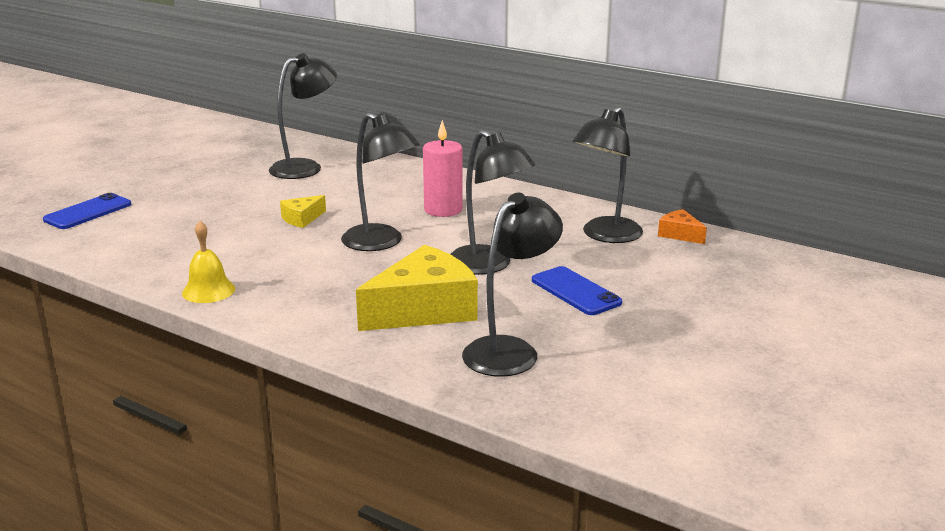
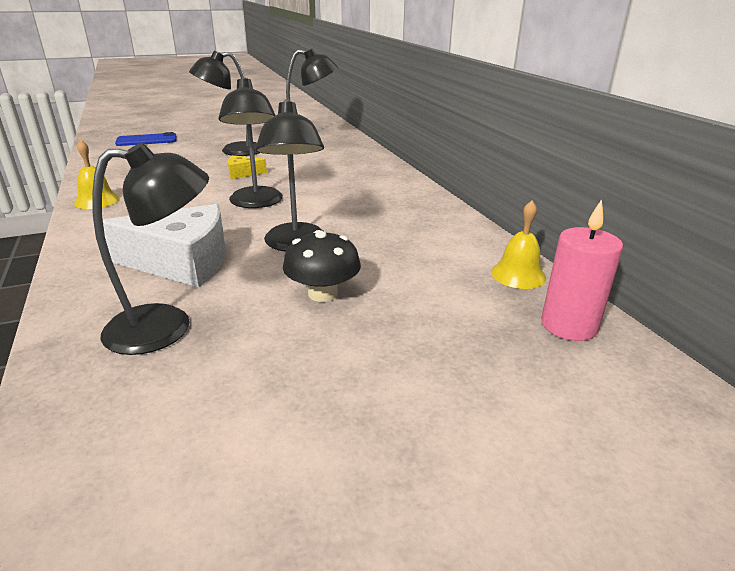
camera: 35 degrees right, 5 degrees up
yellow cheese [356,245,478,331] -> white cheese [103,204,226,287]
pink candle [423,120,463,217] -> pink candle moved to [541,199,623,341]
blue phone [532,266,622,315] -> black mushroom [283,230,361,302]
black lamp [573,107,643,243] -> black lamp moved to [189,51,259,156]
orange cheese [658,209,707,244] -> yellow bell [491,201,546,289]

